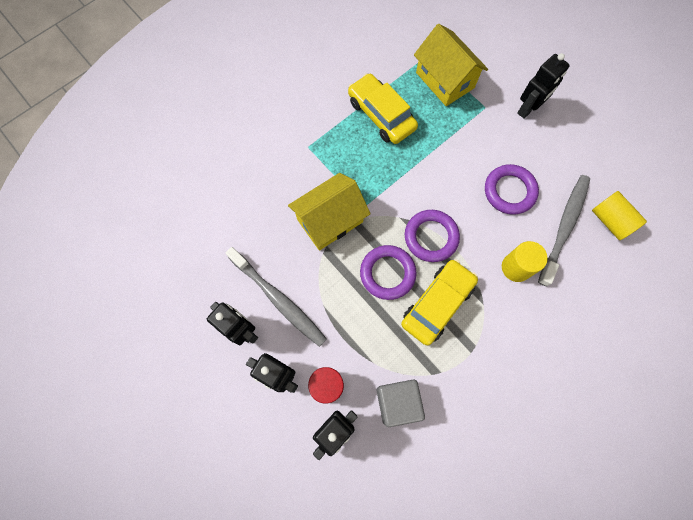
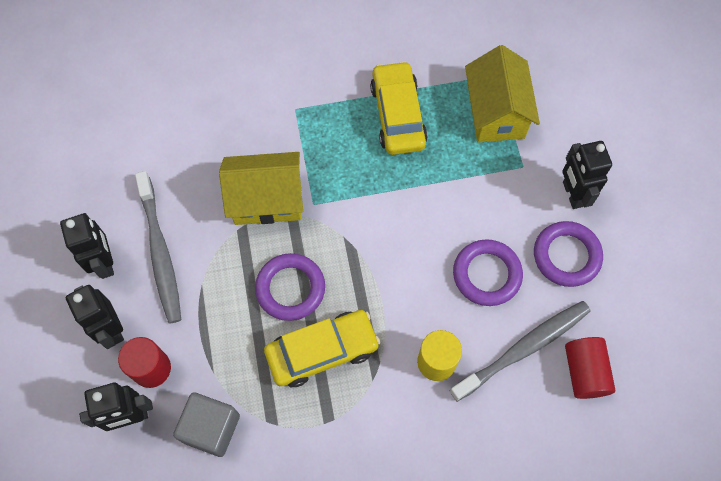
camera: 30 degrees right, 5 degrees down
purple ring [405,210,460,262] -> purple ring moved to [534,221,603,287]
black robot [517,53,570,118] -> black robot turned 90 degrees clockwise [562,141,612,209]
yellow cylinder [592,191,647,240] -> red cylinder [565,337,616,399]

